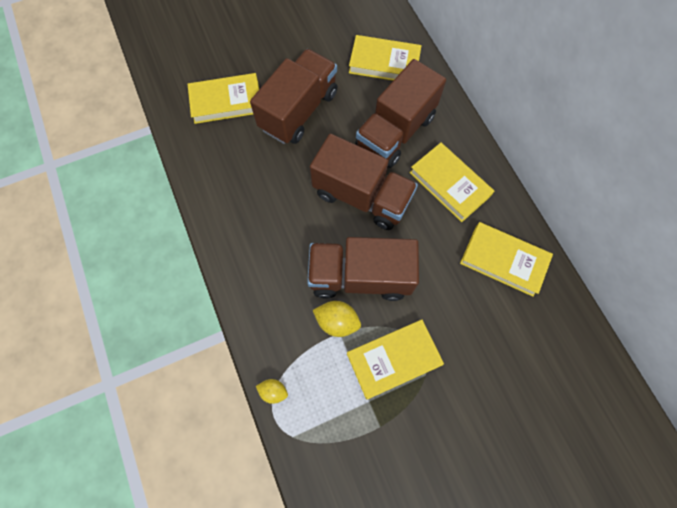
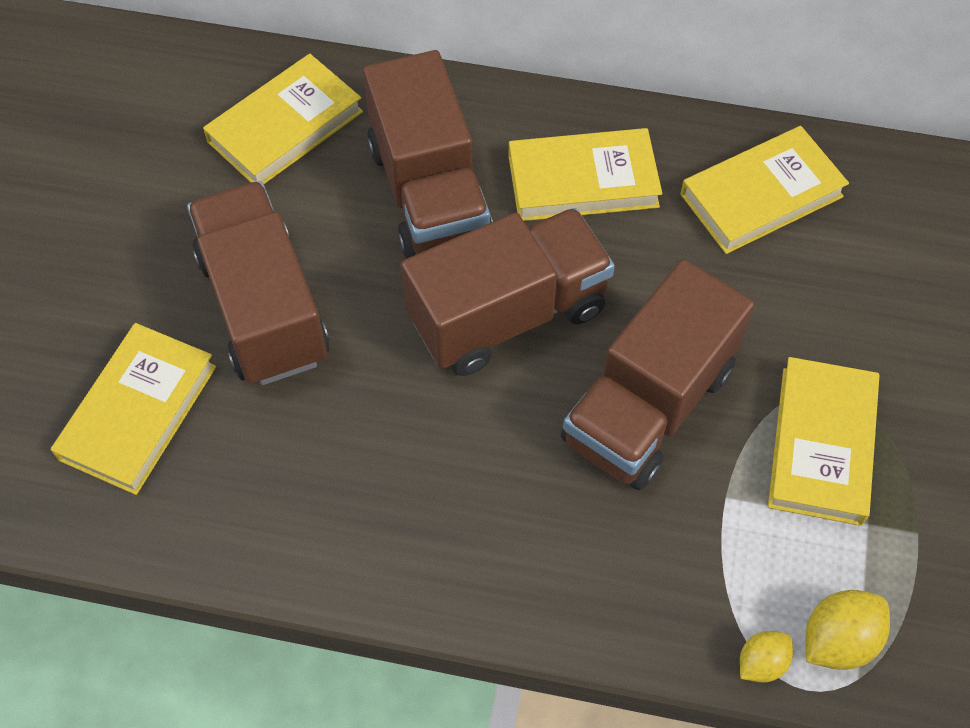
camera: 55 degrees left, 10 degrees down
yellow lemon [313,301,361,337] -> yellow lemon moved to [806,590,890,670]

